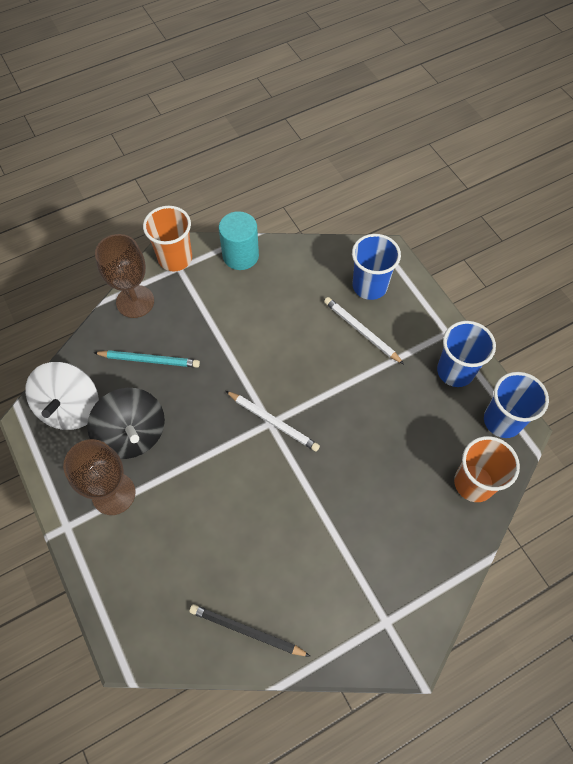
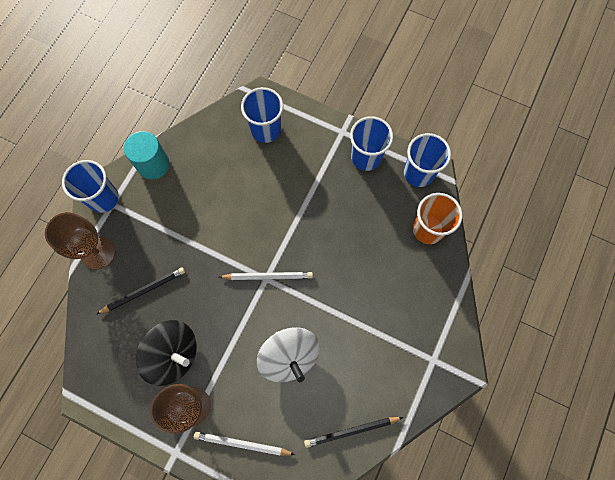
camera: 35 degrees left, 10 degrees up
white spinning top [25,362,99,430] -> white spinning top moved to [257,327,320,382]
turquoise pencil [94,350,200,368] -> black pencil [97,267,185,314]
orange cup [143,206,192,271] -> blue cup [62,160,119,213]
white pencil [324,297,404,364] -> white pencil moved to [194,432,295,456]

